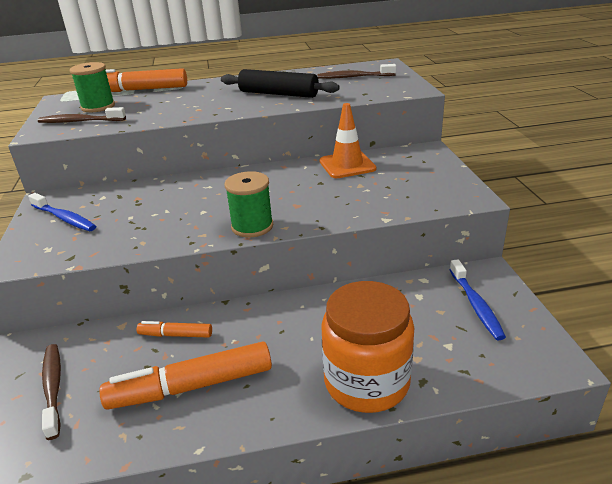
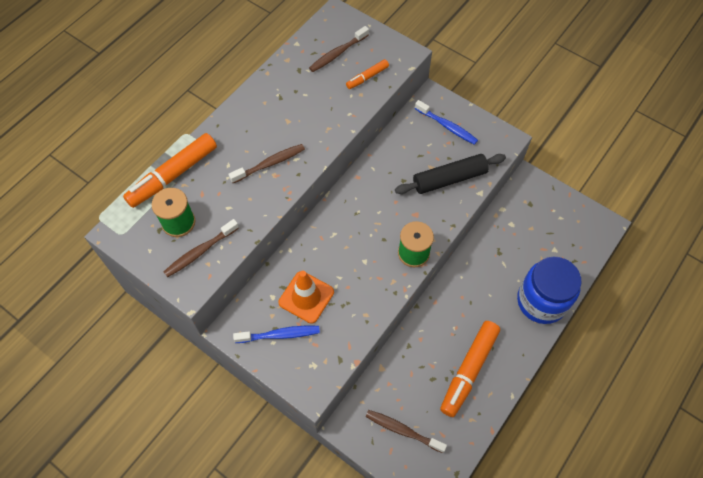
camera: 45 degrees left, 30 degrees up
orange marker [137,321,212,338] -> orange marker moved to [346,59,389,89]
black rolling pin [221,69,340,98] -> black rolling pin moved to [395,154,506,194]
orange traffic cone [319,103,376,178] -> orange traffic cone moved to [278,271,334,323]
orange jar [321,281,414,413] -> blue jar [517,257,582,324]
blue toothbrush [450,259,506,340] -> blue toothbrush moved to [415,100,478,145]
none -> brown toothbrush [228,144,305,183]

